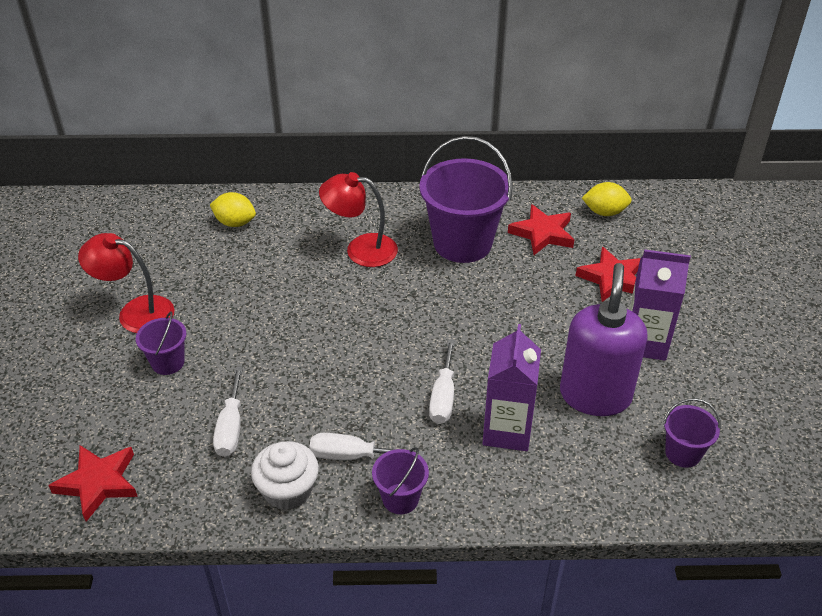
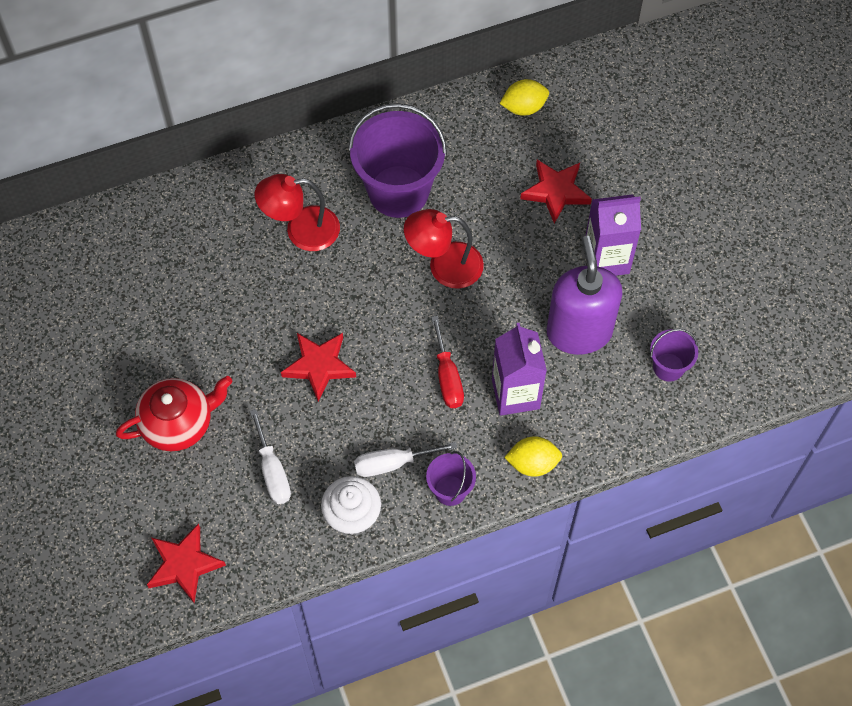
camera: 20 degrees left, 20 degrees up
red lamp [78,233,174,333] -> red lamp moved to [404,209,484,289]
purple bucket [136,311,187,375] -> red teapot [116,376,232,451]
yellow lemon [210,192,256,227] -> yellow lemon moved to [504,436,562,477]
white screwdriver [429,339,455,424] -> red screwdriver [431,316,464,408]
red star [508,204,574,255] -> red star moved to [281,333,356,402]

